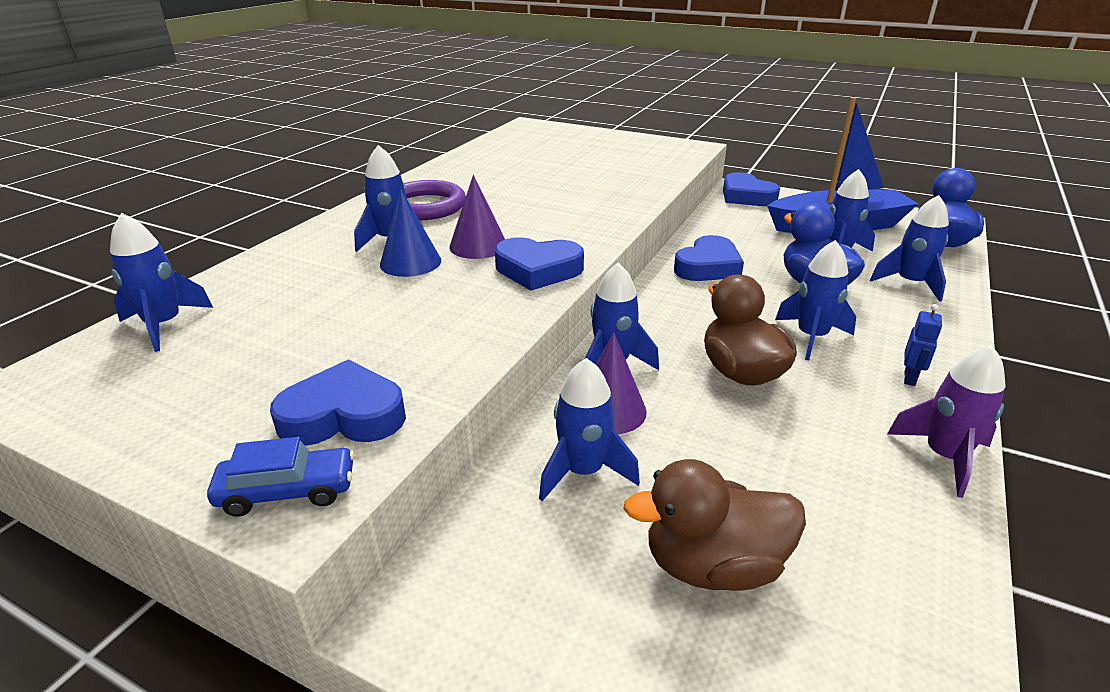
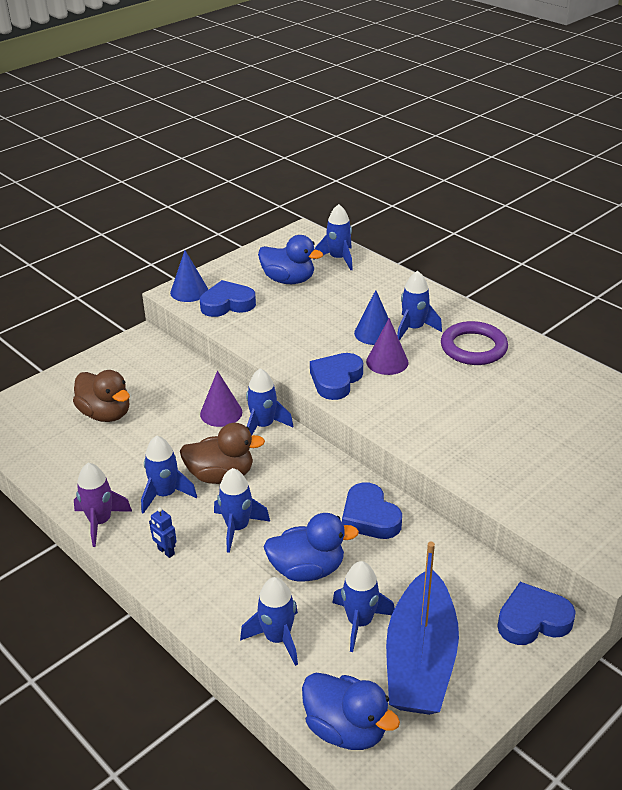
camera: 110 degrees right, 5 degrees up
blue car [207,437,355,517] -> blue cone [170,250,208,302]
blue heart [270,360,406,446] -> blue heart turned 120 degrees counterclockwise [200,280,256,317]
blue rocket [539,358,640,501] -> blue rocket moved to [141,436,197,514]
brown duck [623,459,806,591] -> brown duck turned 120 degrees clockwise [73,370,130,422]
none -> blue duck [258,235,323,284]

